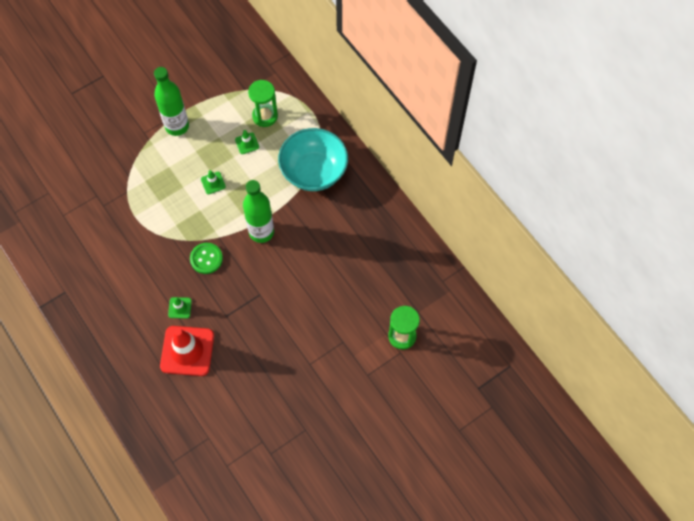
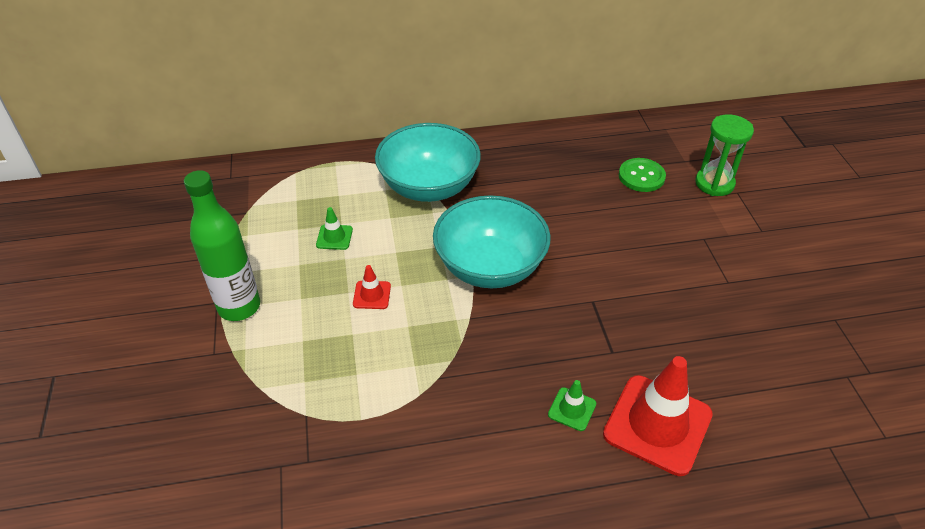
camera: 65 degrees left, 20 degrees down
green button [190,243,223,274] -> green button moved to [619,158,666,192]
green traffic cone [201,170,226,194] -> red traffic cone [353,265,391,309]
green bottle [243,180,274,243] -> turquoise bowl [433,195,551,288]
green hourglass [248,80,278,127] -> none

